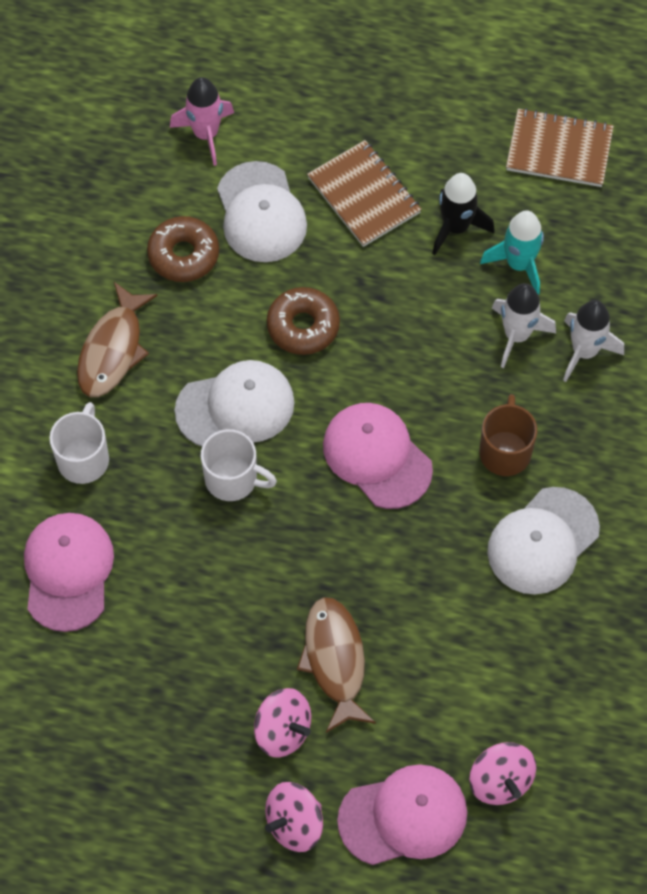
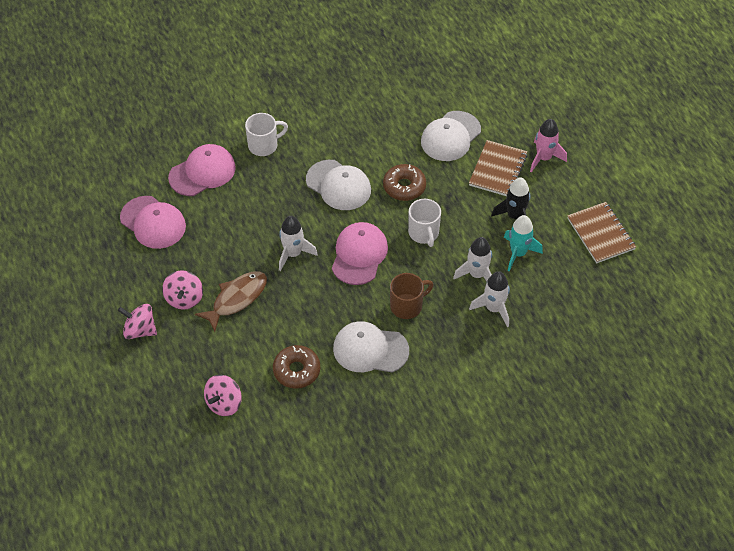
camera: 55 degrees right, 10 degrees down
brown fish [77,282,158,397] -> none
brown donut [147,216,219,282] -> brown donut moved to [273,345,320,389]
pink rocket [170,77,234,166] -> pink rocket moved to [530,119,567,173]
white mug [201,429,277,501] -> white mug moved to [408,199,441,247]
pink cap [337,764,467,865] -> pink cap moved to [120,196,186,249]
none -> white rocket [279,216,318,271]

